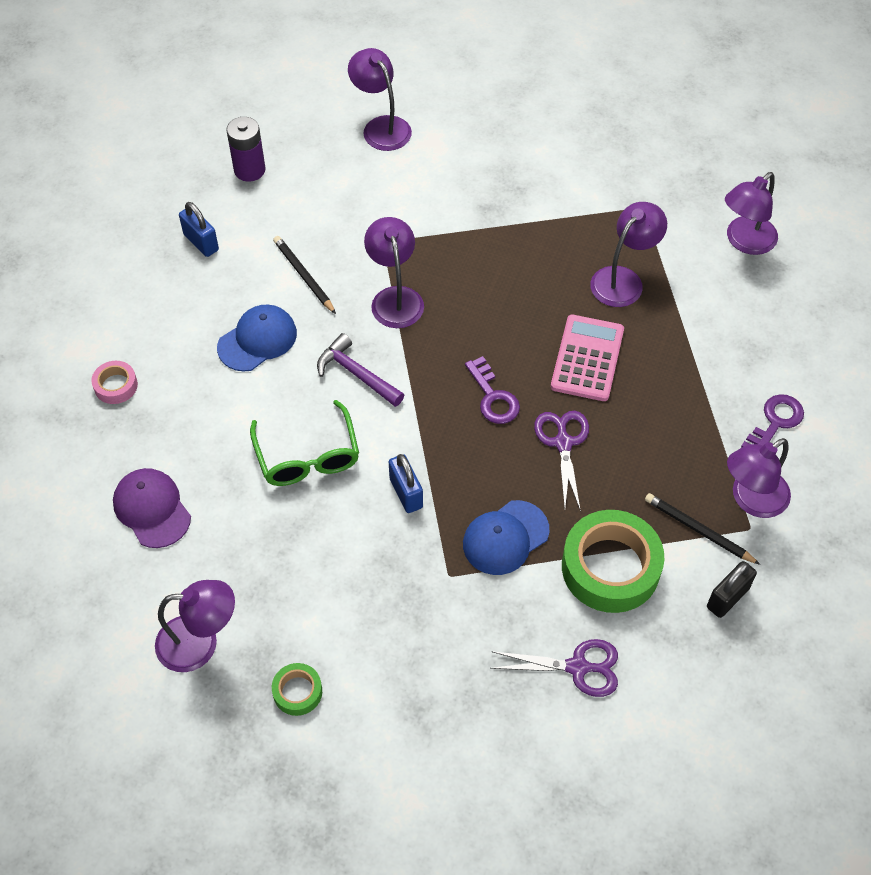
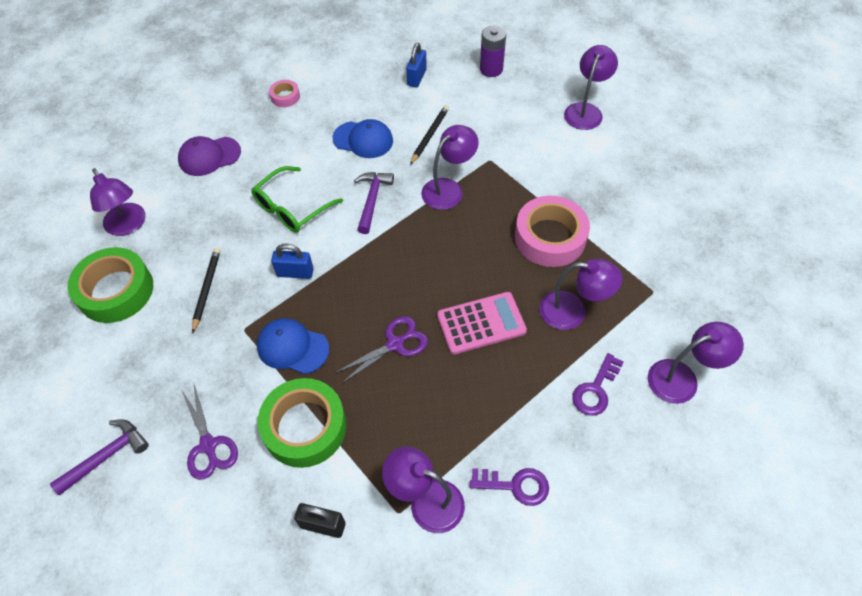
camera: 60 degrees right, 0 degrees up
purple cap [113,468,191,548] -> purple cap turned 135 degrees counterclockwise [178,136,241,176]
green tape [272,663,322,716] -> green tape [68,247,153,323], size x2.10
blue padlock [389,454,423,513] -> blue padlock turned 60 degrees clockwise [271,244,314,279]
purple key [465,356,520,424] -> purple key moved to [572,353,624,416]
black pencil [645,493,760,565] -> black pencil moved to [192,248,220,333]
purple lamp [725,172,778,255] -> purple lamp turned 150 degrees clockwise [648,322,744,404]
none -> purple hammer [50,419,149,495]
none -> pink tape [515,196,590,267]

